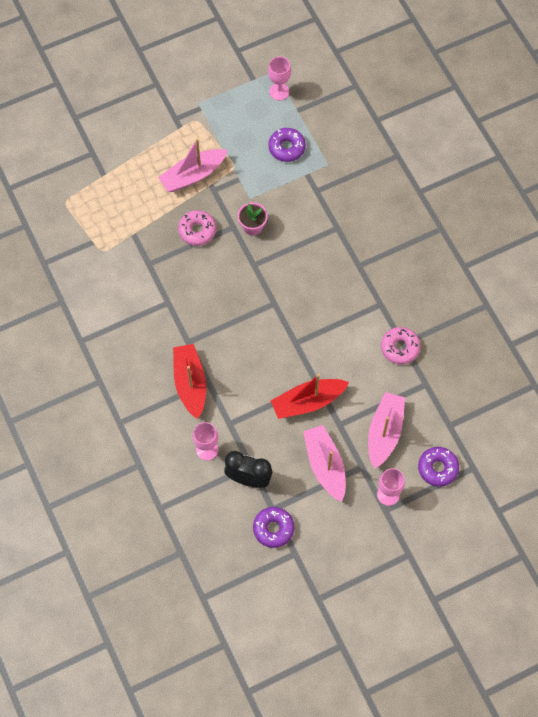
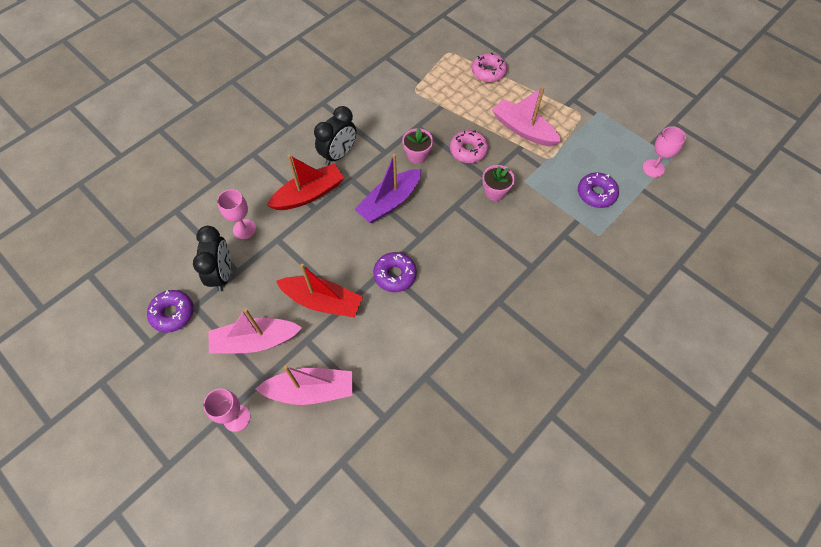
camera: 70 degrees right, 5 degrees down
red boat [271,374,349,419] -> red boat turned 150 degrees clockwise [276,264,363,317]
pink boat [303,425,346,502] -> pink boat turned 150 degrees counterclockwise [209,308,302,354]
pink donut [381,327,420,364] -> pink donut moved to [472,53,507,82]
purple donut [418,447,459,487] -> purple donut moved to [373,252,417,292]
none -> black clock [314,106,356,165]
none -> purple boat [355,154,422,223]
none -> pink flower pot [402,128,433,164]

